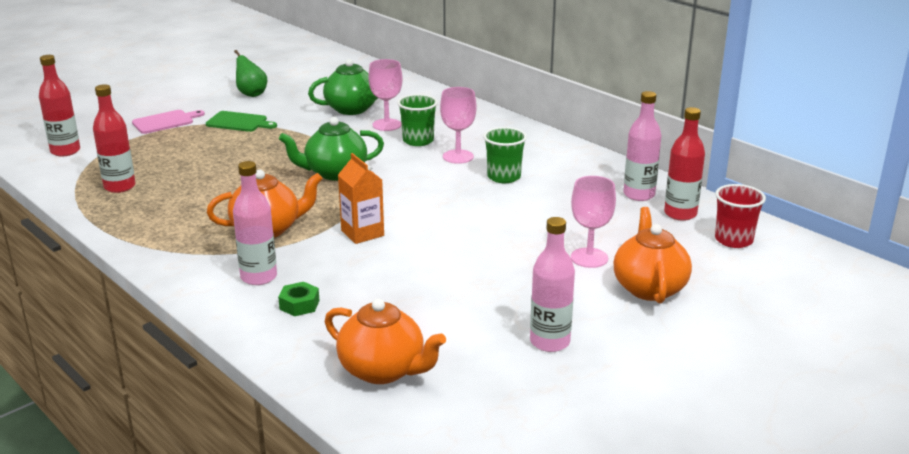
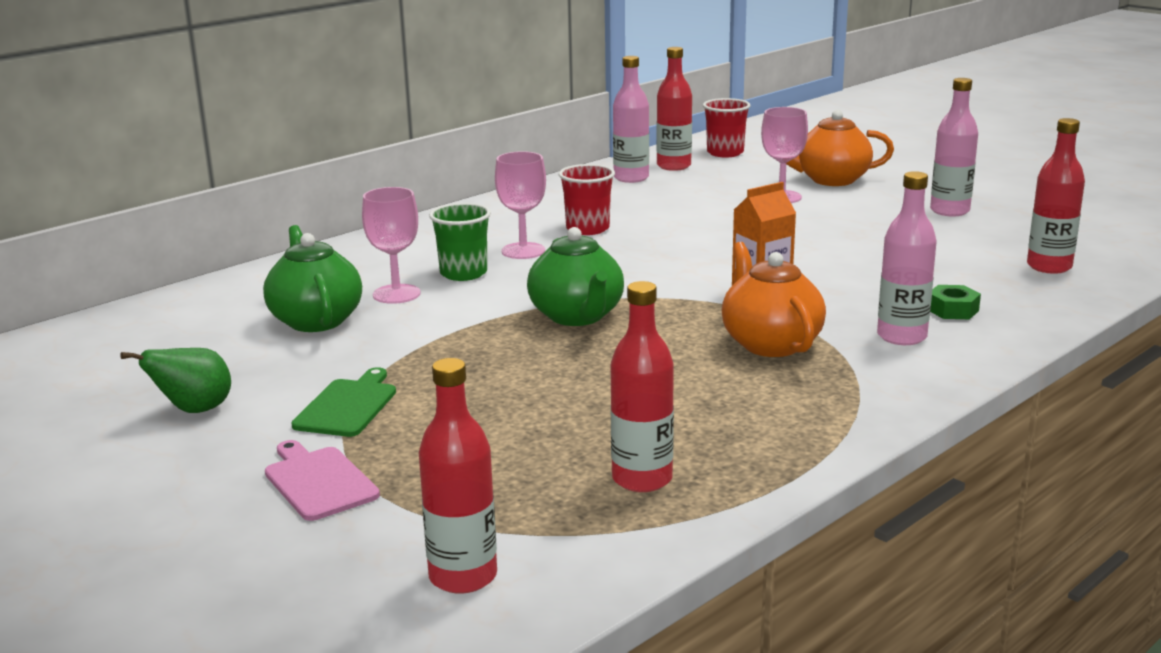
camera: 90 degrees left, 5 degrees down
orange teapot [325,299,446,384] -> red bottle [1027,118,1085,274]
green cup [483,127,527,183] -> red cup [559,164,615,235]

